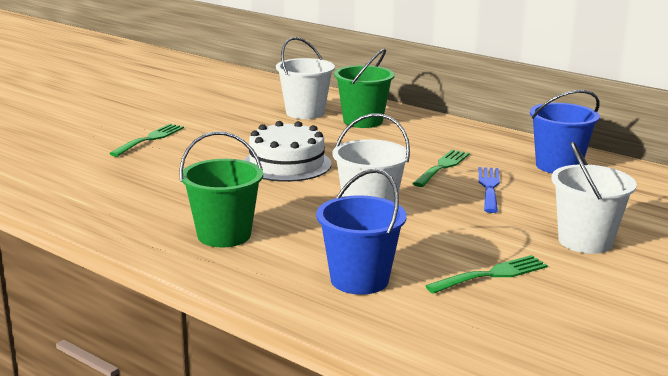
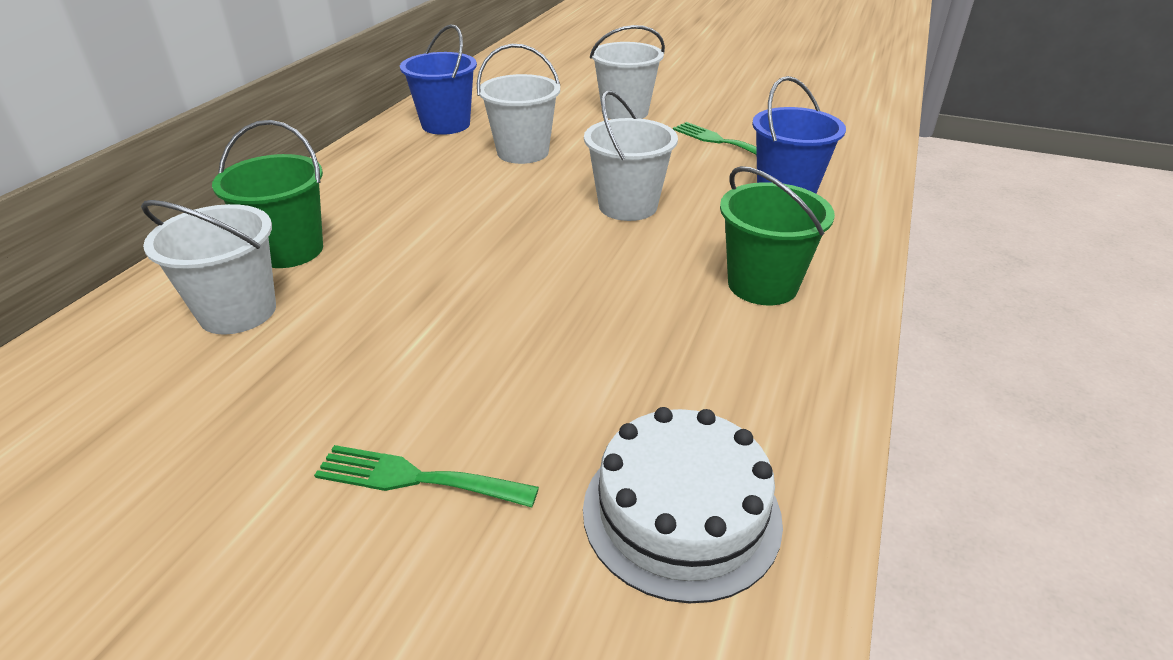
camera: 105 degrees left, 15 degrees up
white cake [244,121,331,182] -> white cake moved to [583,407,783,603]
green fork [412,149,470,187] -> none
blue fork [479,167,500,213] -> white bucket [477,44,560,164]

